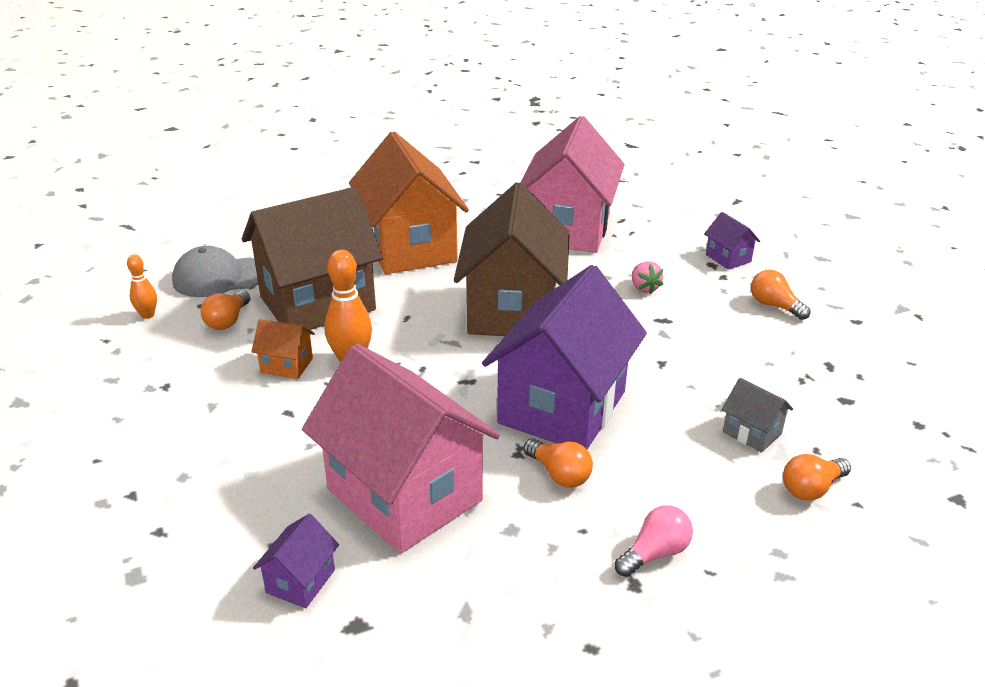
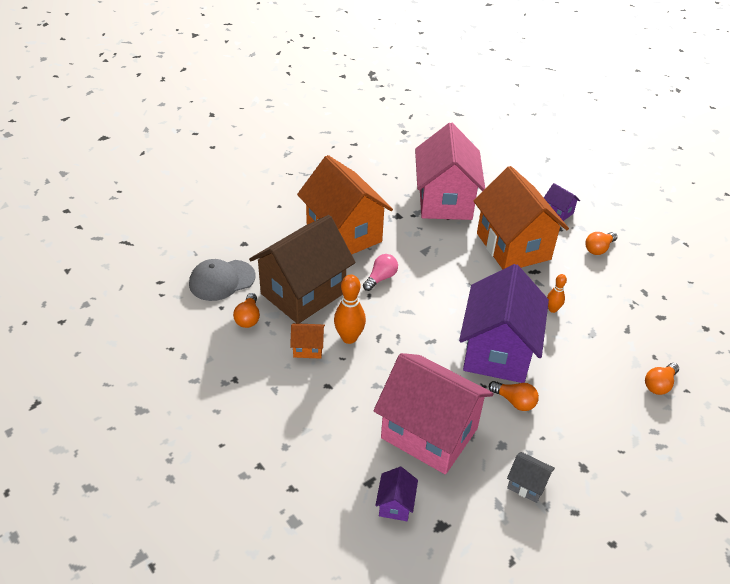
camera: 15 degrees left, 10 degrees up
orange bowling pin [127,254,157,319] -> orange bowling pin moved to [547,274,567,313]
brown house [454,182,570,336] -> none
pink light bulb [615,505,693,577] -> pink light bulb moved to [363,254,398,291]
pink strawberry [632,262,663,294] -> orange house [474,166,569,269]
grey house [722,378,793,453] -> grey house moved to [507,452,555,503]
orange light bulb [751,270,810,320] -> orange light bulb turned 75 degrees counterclockwise [585,232,617,255]

